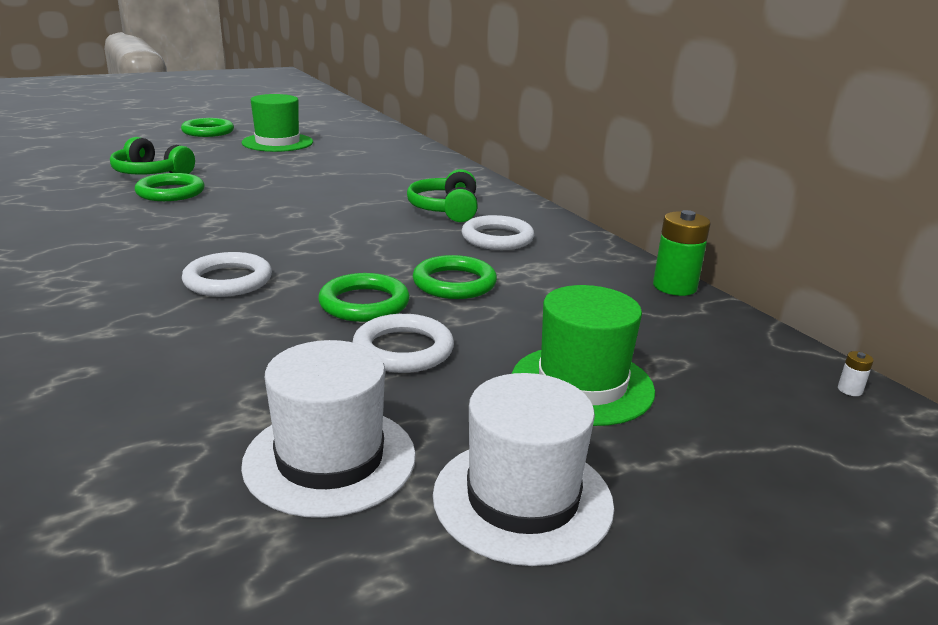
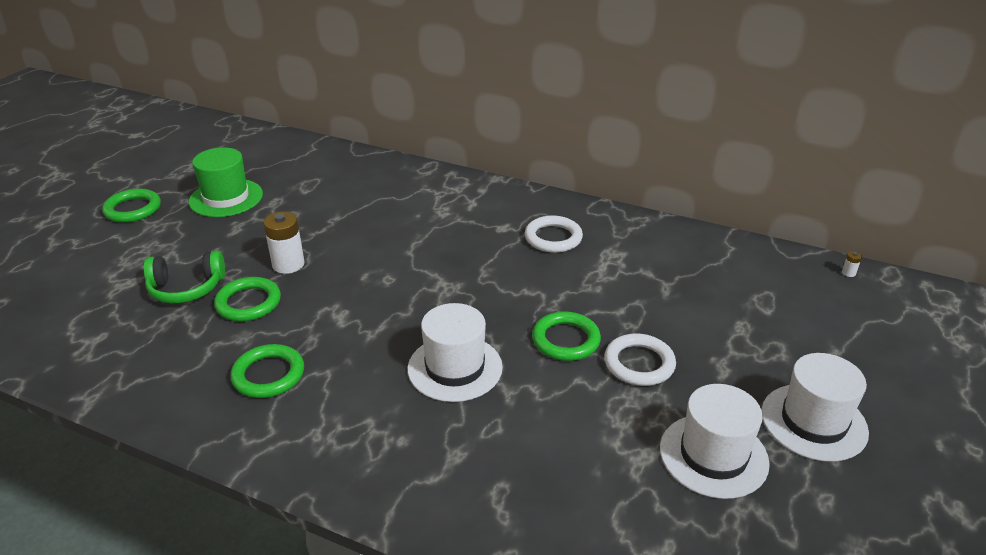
camera: 35 degrees left, 10 degrees up
white ring [182,252,272,297] -> white hat [408,303,503,402]
green headphones [407,169,478,222] -> none
green ring [413,255,497,299] -> green ring moved to [230,344,304,398]
green hat [512,285,655,426] -> none
green battery [653,210,711,296] -> none
none -> white battery [263,212,305,274]

